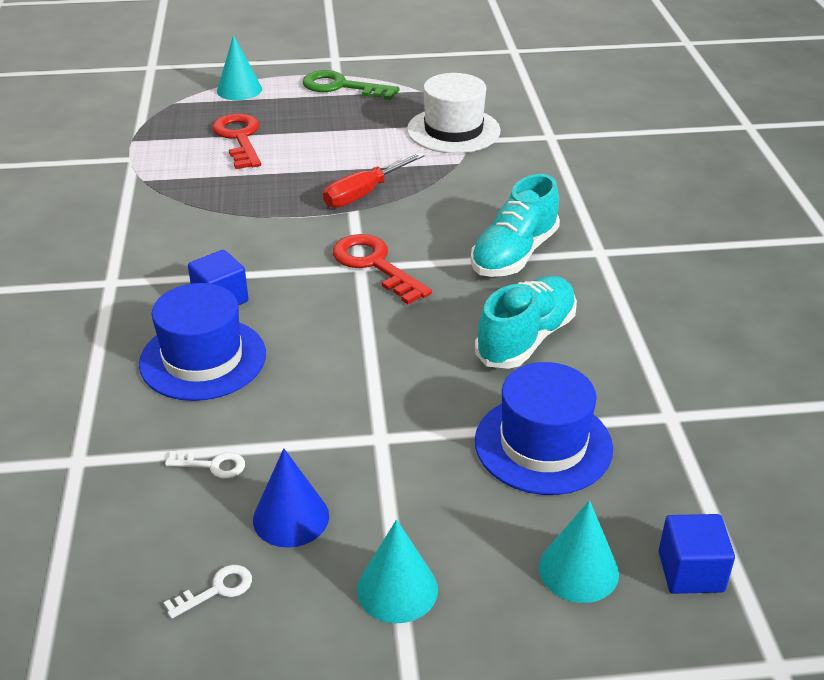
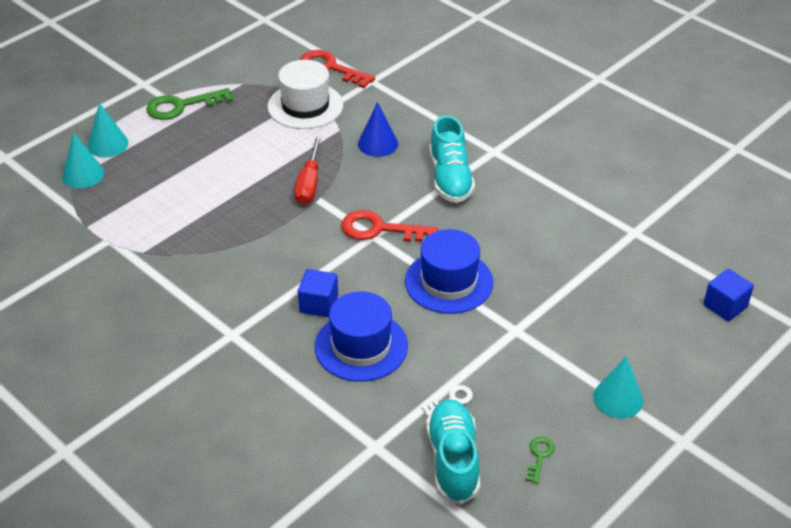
camera: 40 degrees left, 5 degrees up
white key [164,565,252,619] -> green key [525,437,555,484]
red key [212,113,261,169] -> red key moved to [300,50,375,88]
blue cone [253,448,329,548] -> blue cone moved to [358,102,398,157]
turquoise shoe [475,276,577,369] -> turquoise shoe moved to [426,399,480,505]
blue hat [475,362,613,495] -> blue hat moved to [405,229,494,314]
turquoise cone [539,500,619,603] -> turquoise cone moved to [62,133,104,188]

